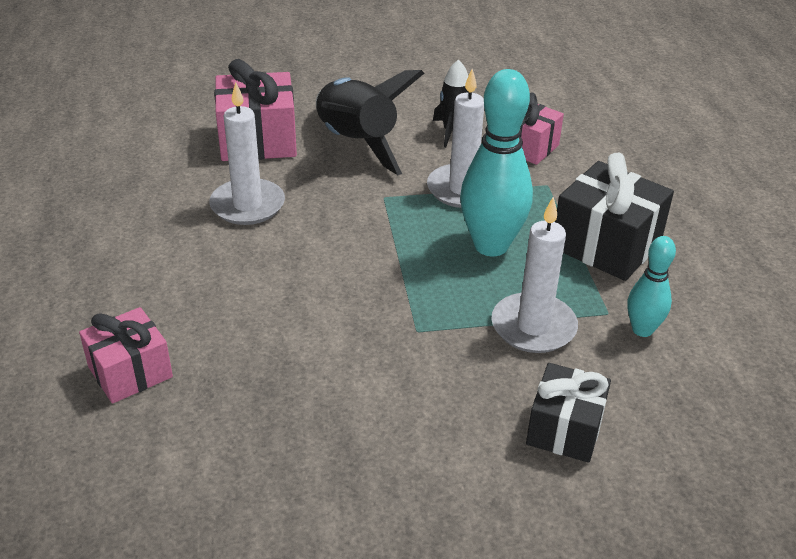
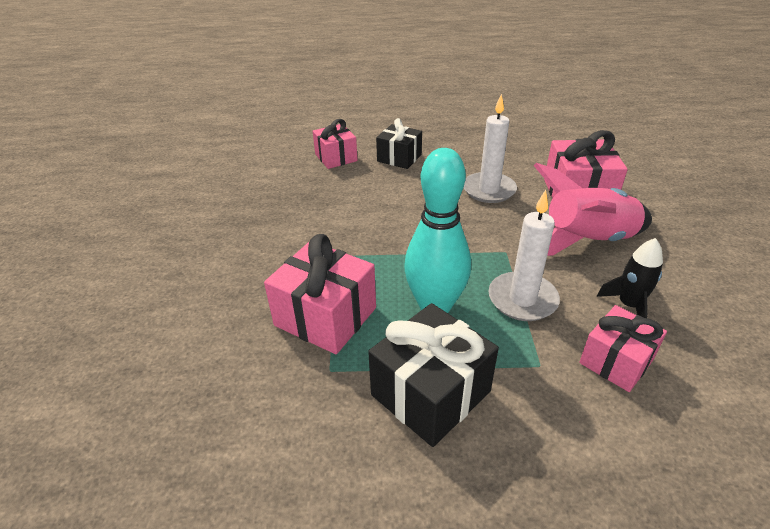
camera: 100 degrees right, 0 degrees up
black rocket [316,70,424,175] -> pink rocket [534,163,652,256]
white candle [491,196,578,353] -> pink gift [264,234,376,354]
black gift [526,363,611,463] -> black gift moved to [376,118,422,169]
turquoise bowling pin [627,236,676,337] -> none

